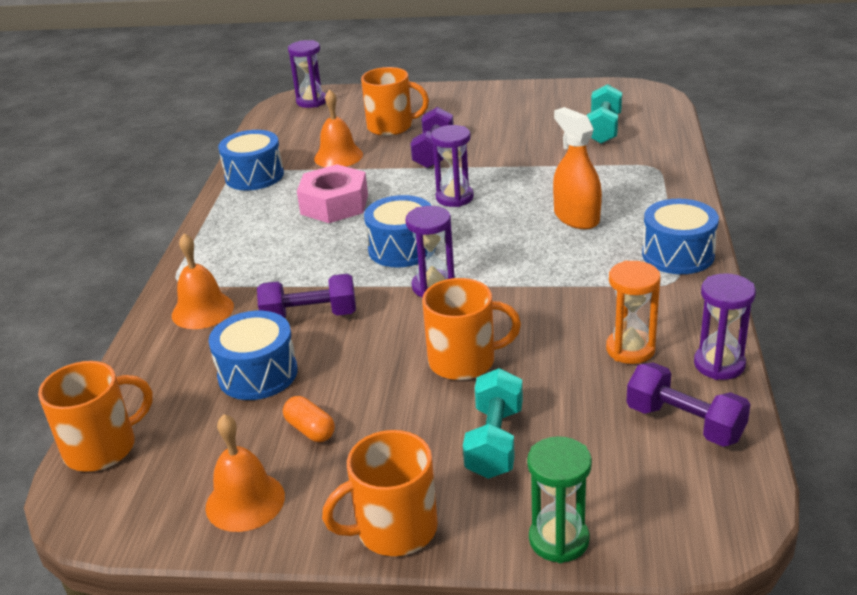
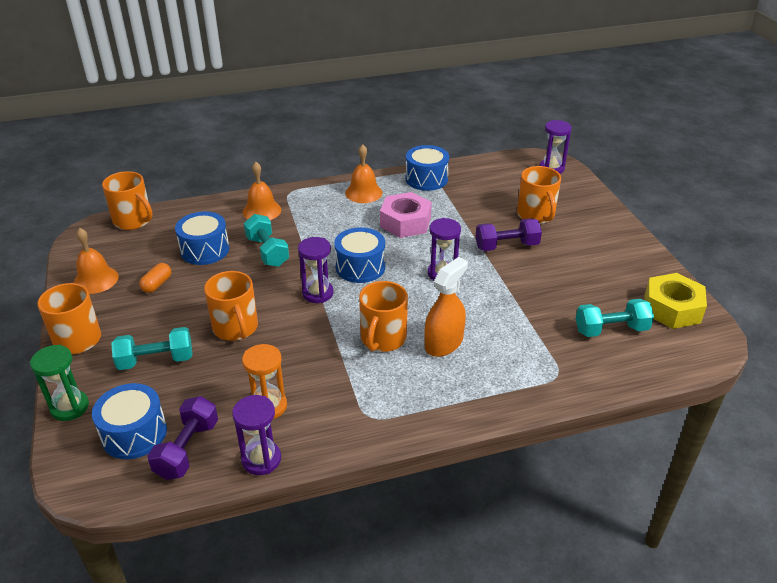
camera: 65 degrees right, 5 degrees up
purple dumbbell [257,273,356,318] -> turquoise dumbbell [244,214,289,267]
orange bell [314,89,363,167] -> orange bell moved to [345,144,382,203]
blue drum [642,199,719,274] -> blue drum moved to [92,383,167,459]
none -> orange mug [359,281,408,352]
none -> yellow nut [645,273,707,329]

